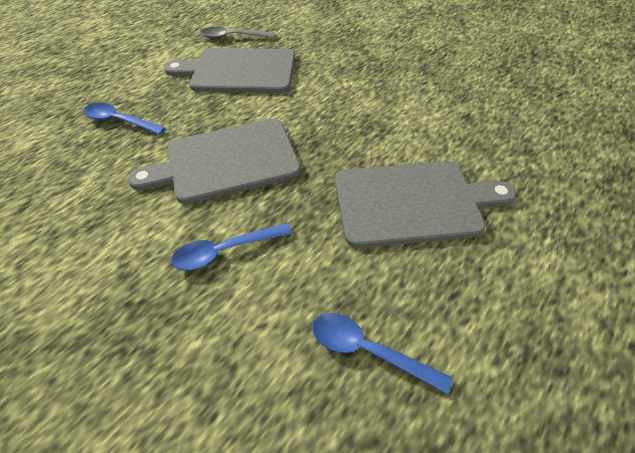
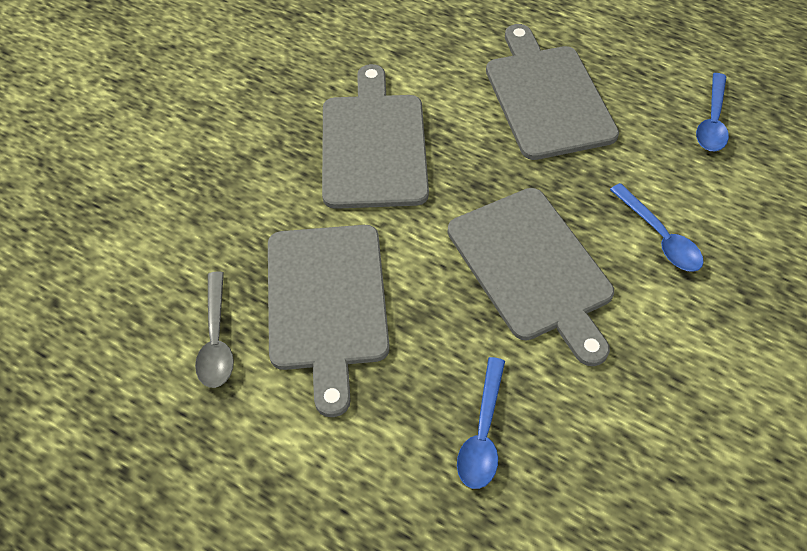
camera: 100 degrees left, 5 degrees up
none -> grey cutting board [322,64,429,209]

